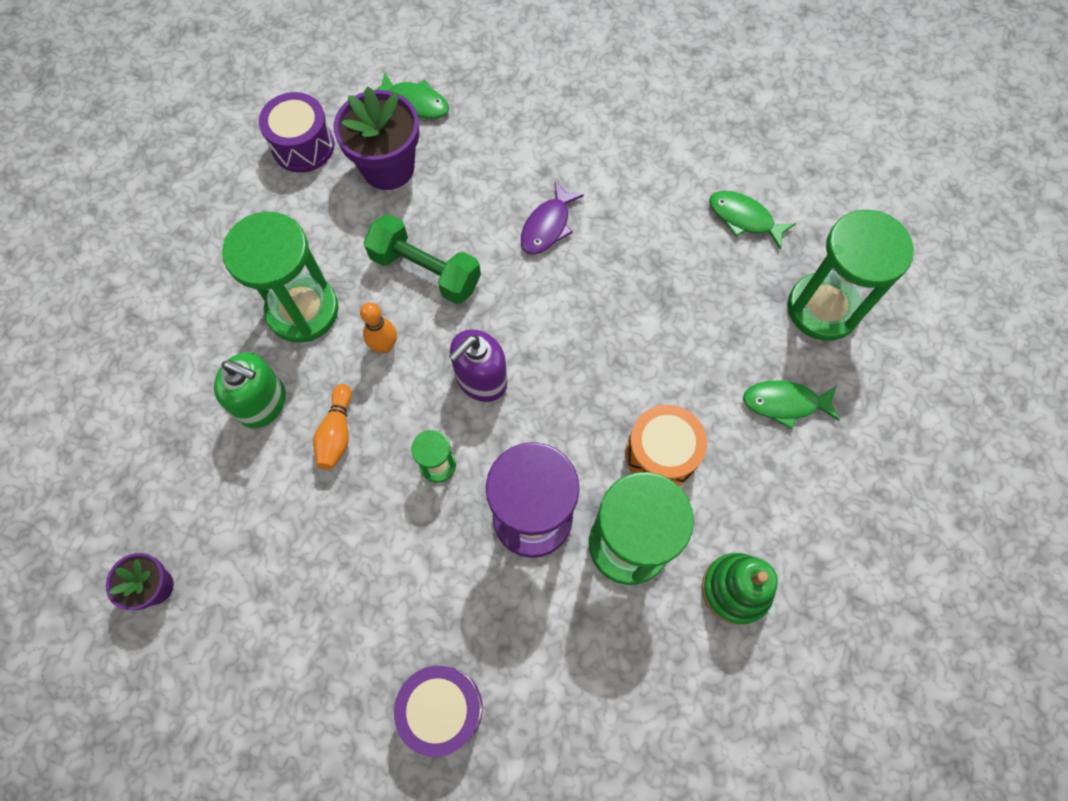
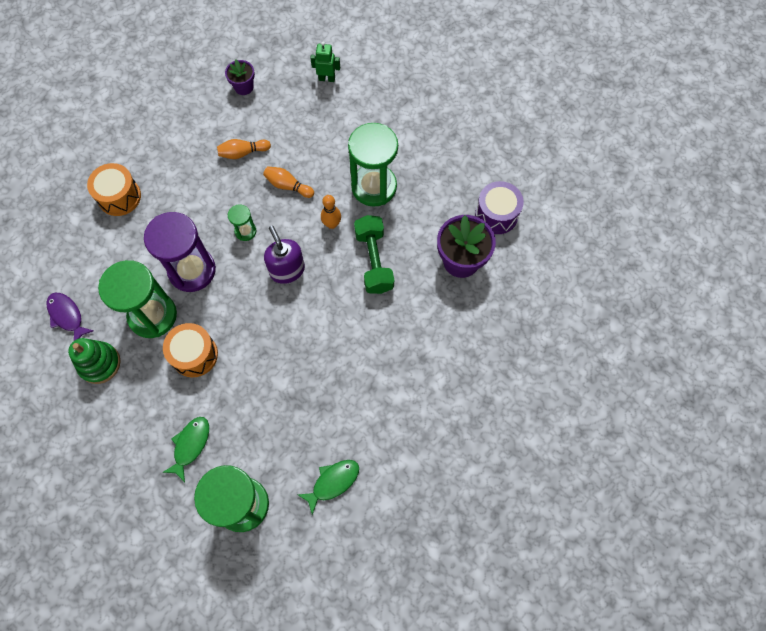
camera: 110 degrees right, 0 degrees up
green soap dispenser [214,352,286,428] -> none
green dumbbell [363,214,481,304] -> green dumbbell turned 60 degrees counterclockwise [354,215,394,294]
green fish [375,72,449,119] -> none
purple drum [394,666,483,757] -> orange drum [87,163,141,216]
purple fish [521,182,584,255] -> purple fish moved to [46,293,94,341]
none -> orange bowling pin [217,139,271,159]
none -> green robot [310,42,340,82]

